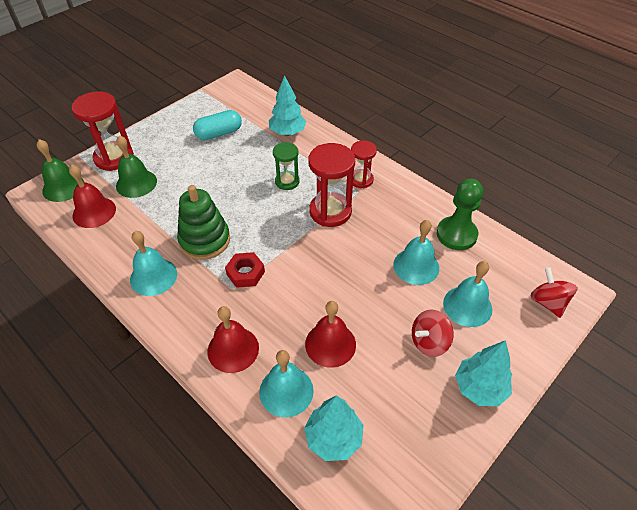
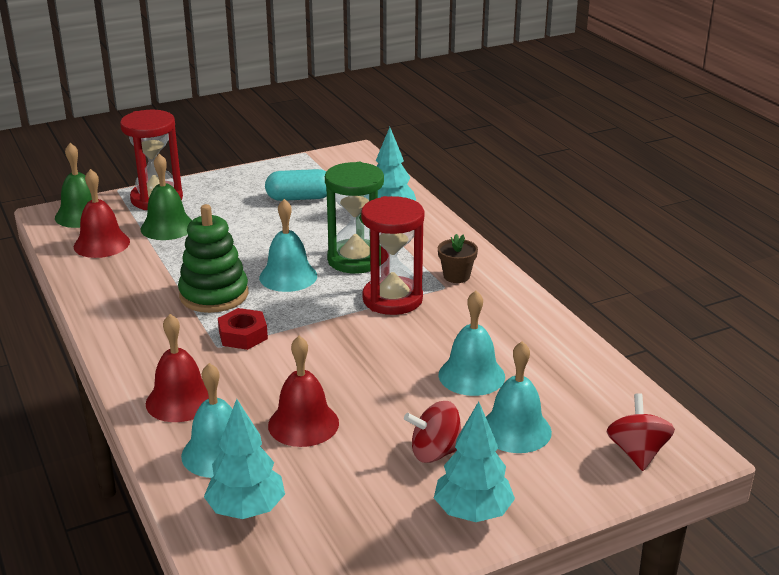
camera: 20 degrees right, 20 degrees down
turquoise bell [130,231,177,296] -> turquoise bell moved to [259,199,317,292]
green hourglass [273,142,300,190] -> green hourglass [325,162,384,274], size x1.65
red hourglass [351,141,377,188] -> brown flower pot [438,234,478,283]
green pawn [437,179,483,250] -> none

